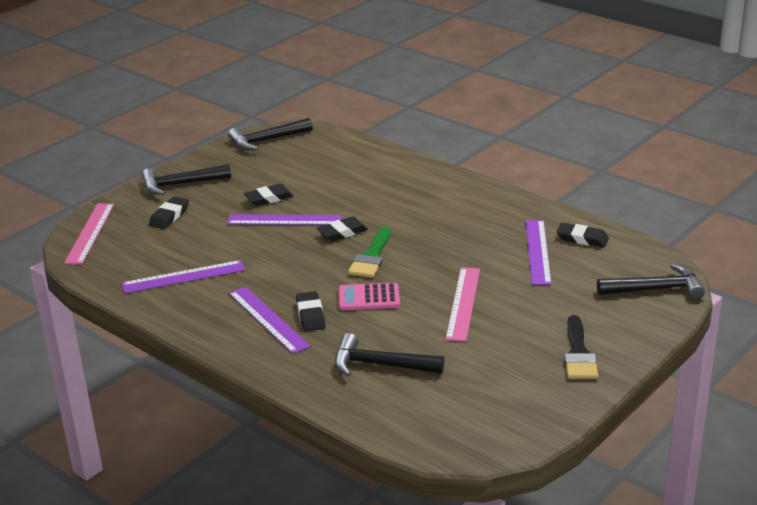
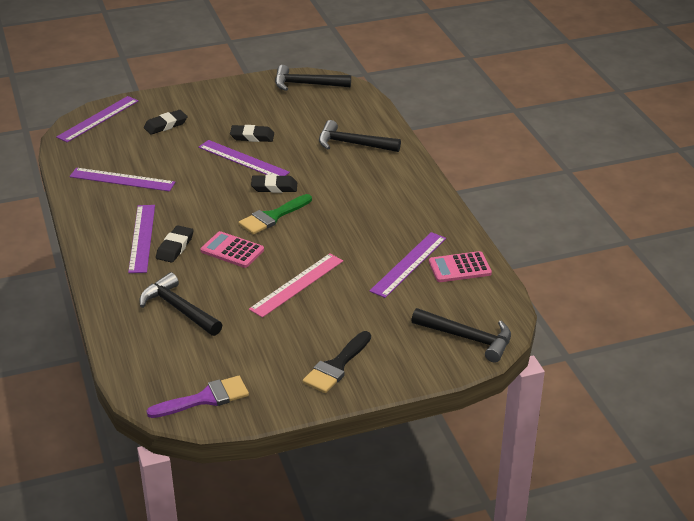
camera: 30 degrees right, 5 degrees up
pink ruler [64,203,114,264] -> purple ruler [56,96,139,142]
black hammer [142,164,231,195] -> black hammer moved to [319,120,401,152]
black eraser [556,223,609,248] -> pink calculator [429,251,492,282]
none -> purple brush [147,376,249,418]

